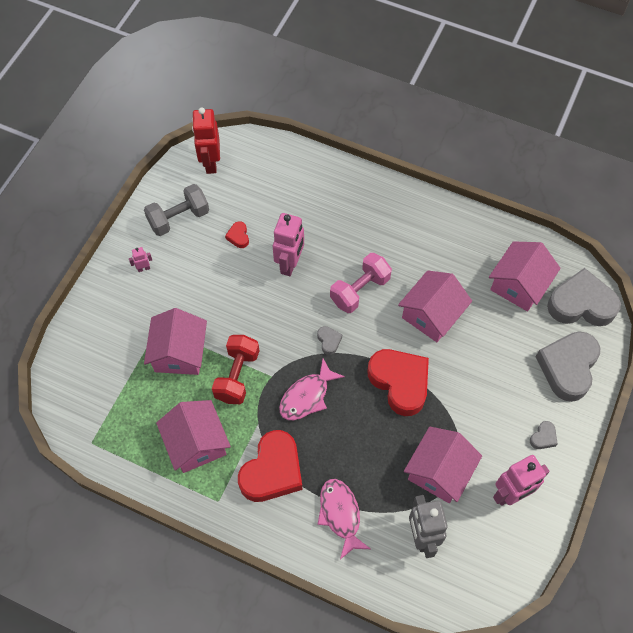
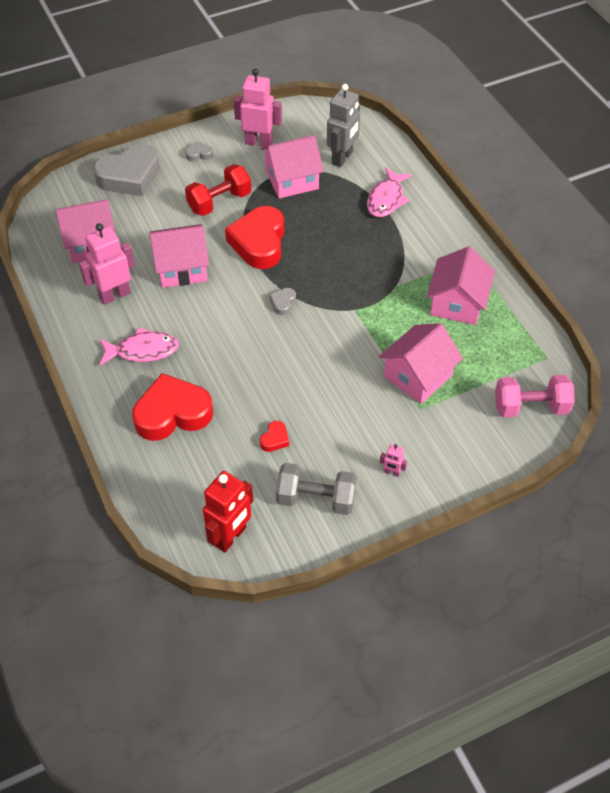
camera: 140 degrees left, 10 degrees down
red dumbbell [212,335,260,404] -> red dumbbell moved to [185,164,251,216]
red heart [238,430,302,502] -> red heart moved to [132,373,213,441]
pink robot [273,213,304,276] -> pink robot moved to [79,223,135,305]
pink fish [279,359,345,420] -> pink fish moved to [99,328,179,365]
pink dumbbell [330,253,392,313] -> pink dumbbell moved to [495,375,575,417]
grey heart [547,268,621,326] -> none

